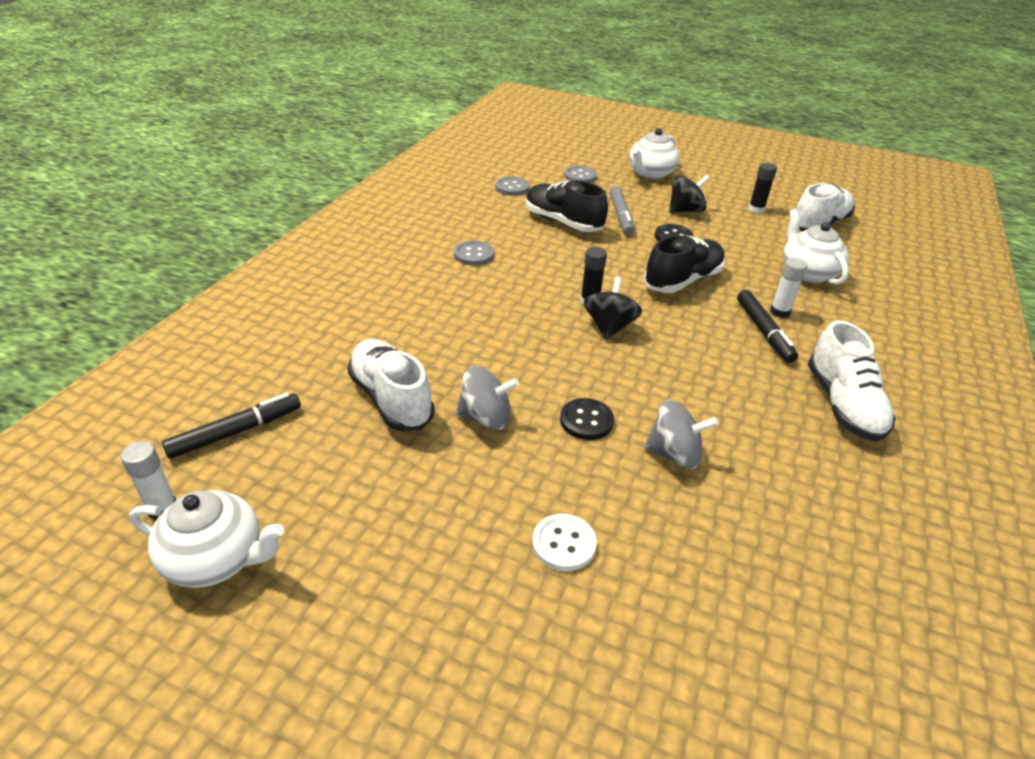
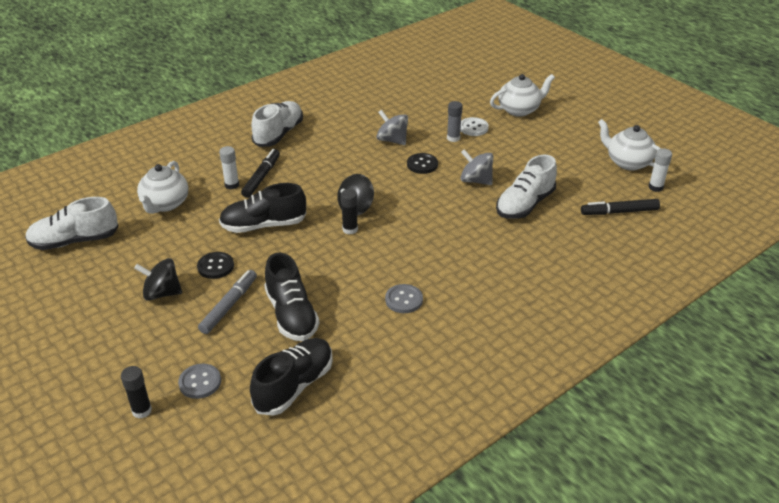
camera: 150 degrees left, 0 degrees up
white shoe [347,339,435,431] -> white shoe turned 45 degrees clockwise [496,155,557,219]
grey button [495,177,530,196] -> black shoe [250,338,333,416]
white teapot [630,128,679,180] -> white teapot moved to [490,74,555,117]
black glue stick [749,163,777,213] -> black glue stick moved to [121,366,152,419]
none -> grey glue stick [447,101,463,142]

